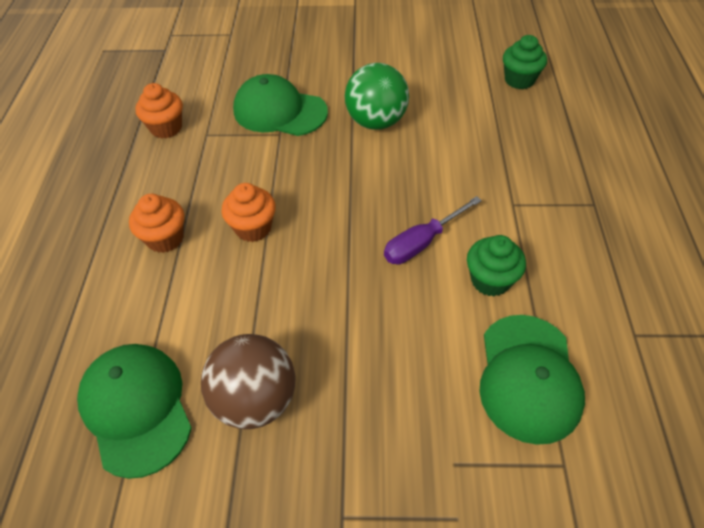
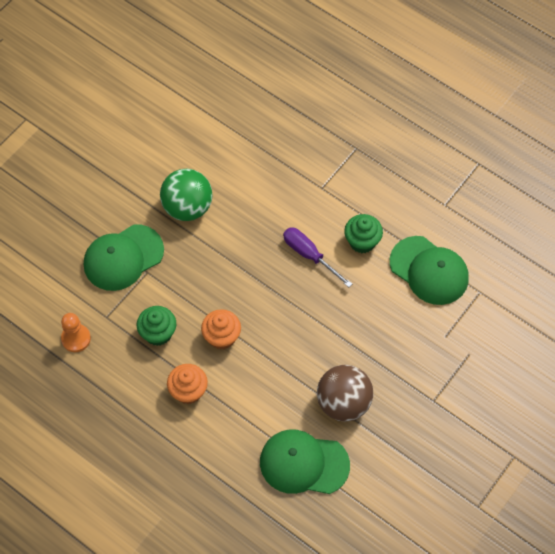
camera: 55 degrees left, 10 degrees up
orange cupcake [135,83,183,138] -> orange pawn [61,313,91,352]
purple screwdriver [384,196,482,264] -> purple screwdriver turned 135 degrees clockwise [283,228,352,287]
green cupcake [503,35,547,89] -> green cupcake moved to [137,306,176,346]

